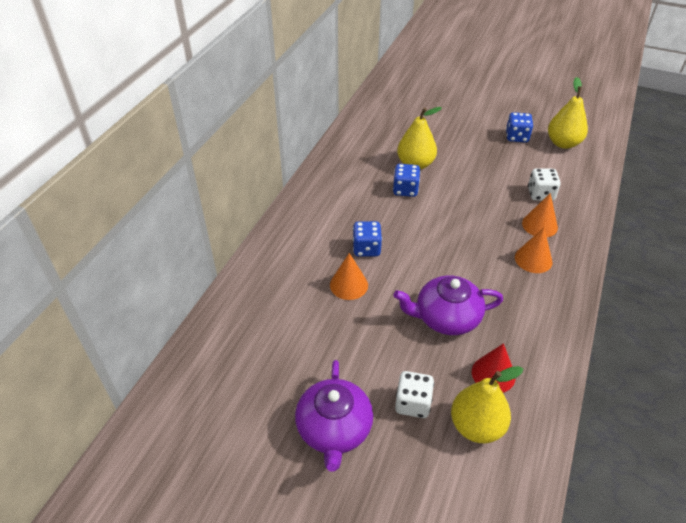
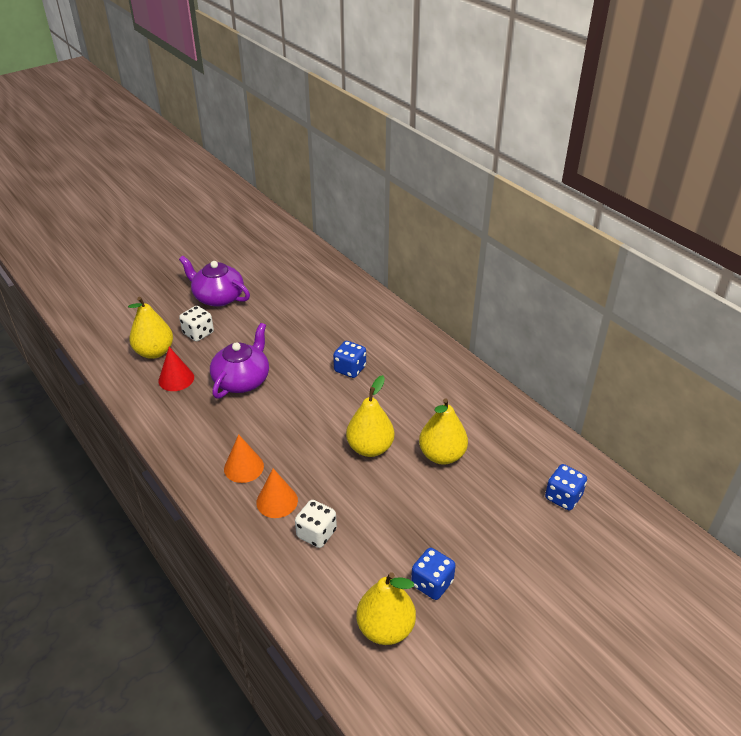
camera: 120 degrees right, 5 degrees down
orange cone [330,253,368,300] -> none
blue dice [393,164,421,197] -> blue dice moved to [545,464,587,510]
none -> yellow pear [346,375,395,457]

